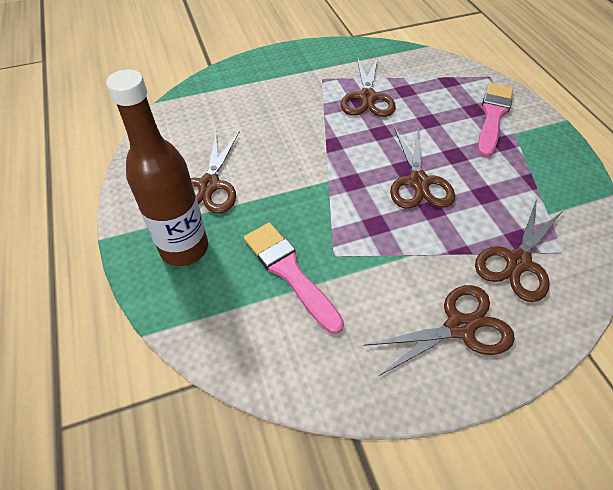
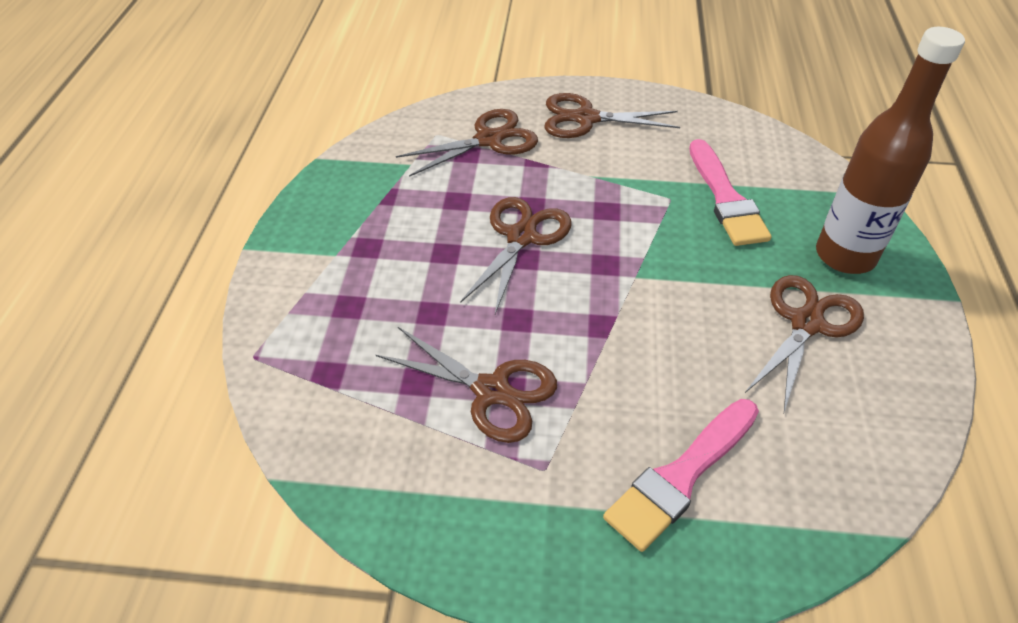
camera: 155 degrees left, 5 degrees down
brown scissors [341,56,396,117] -> brown scissors turned 90 degrees clockwise [376,327,557,443]
pink brush [477,83,513,158] -> pink brush moved to [603,399,759,552]

